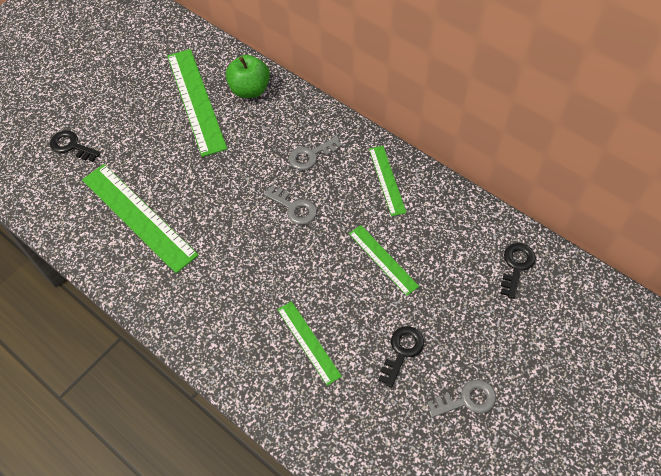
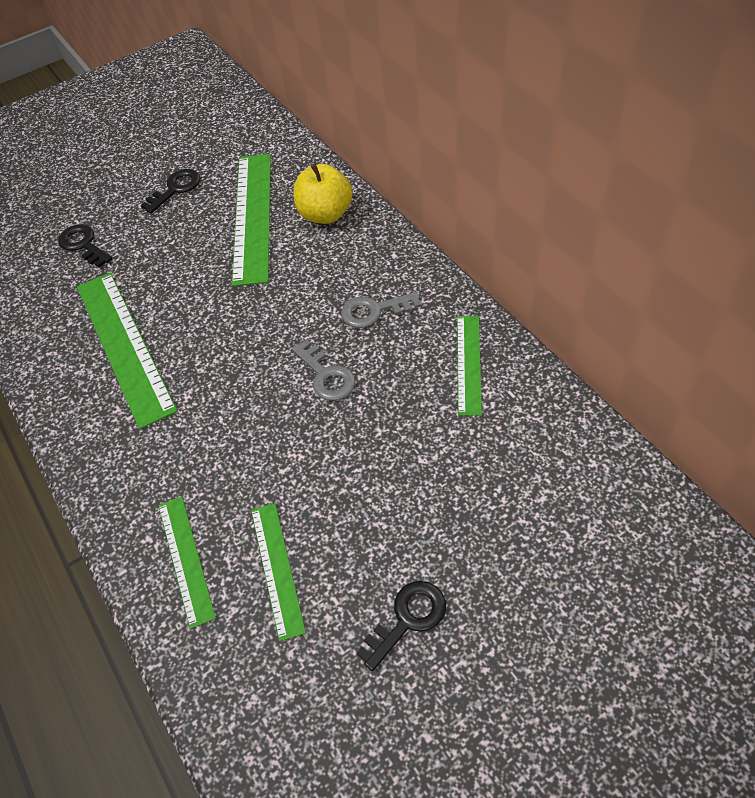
camera: 20 degrees right, 5 degrees down
green apple [226,55,270,98] -> yellow apple [293,163,353,224]
green ruler [349,225,419,296] -> green ruler moved to [158,496,216,629]
grey key [427,380,496,418] -> none
black key [501,243,536,299] -> black key moved to [141,169,200,213]

